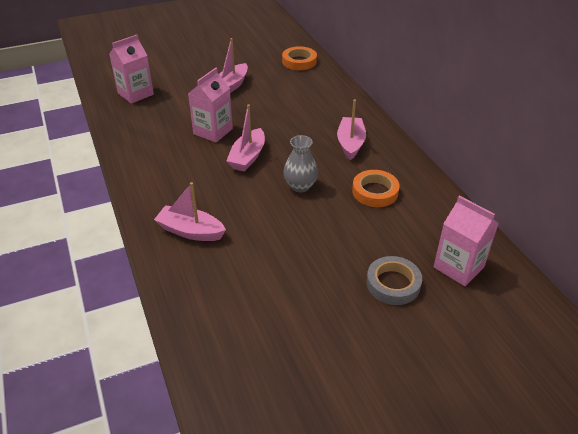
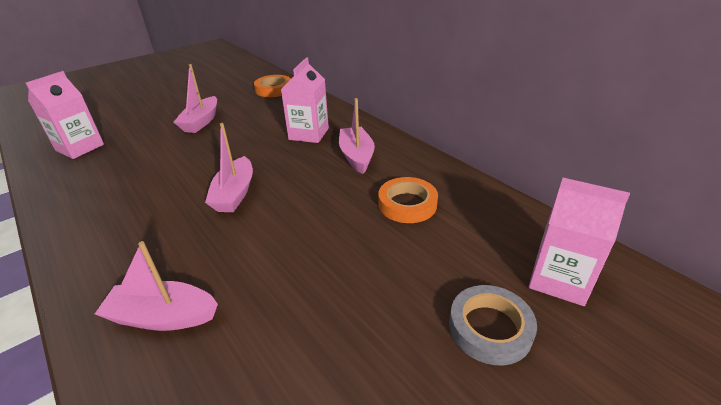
camera: 15 degrees left, 5 degrees down
pink carton [188,68,233,143] -> pink carton moved to [281,57,329,143]
grey vase [283,135,318,192] -> none

